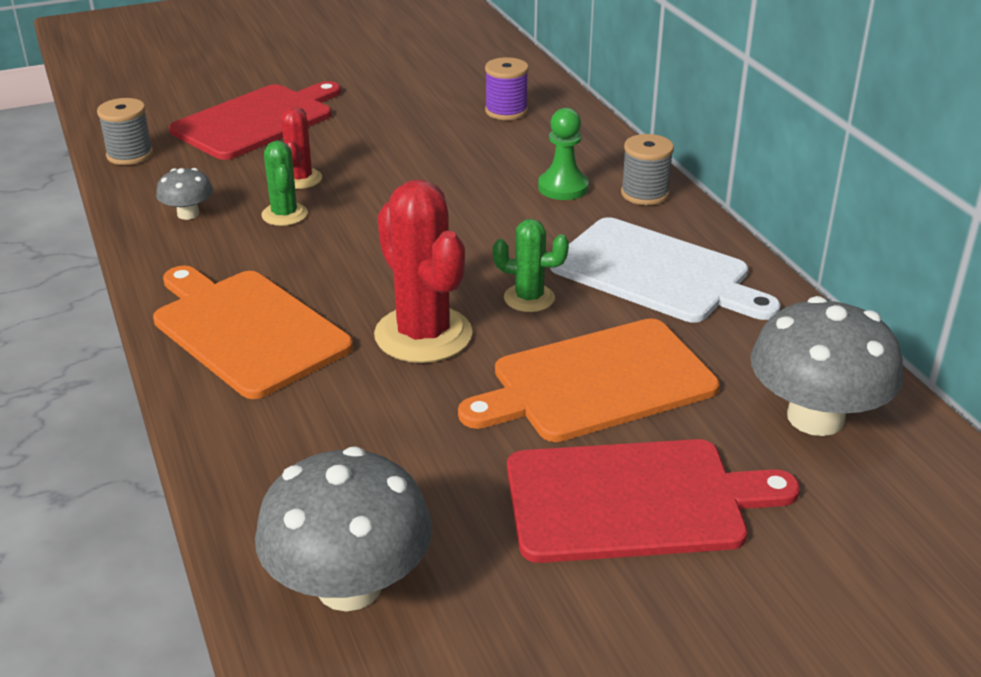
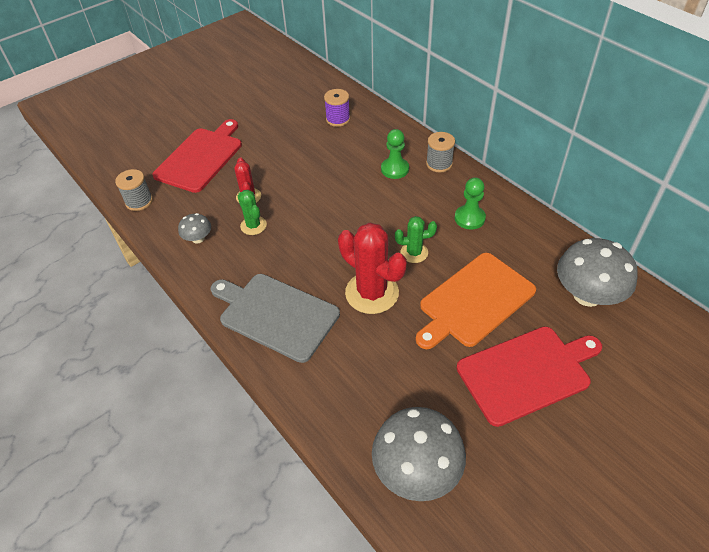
camera: 15 degrees left, 15 degrees up
orange cutting board [153,265,353,399] -> grey cutting board [210,274,340,363]
white cutting board [550,217,781,323] -> green pawn [455,178,486,230]

